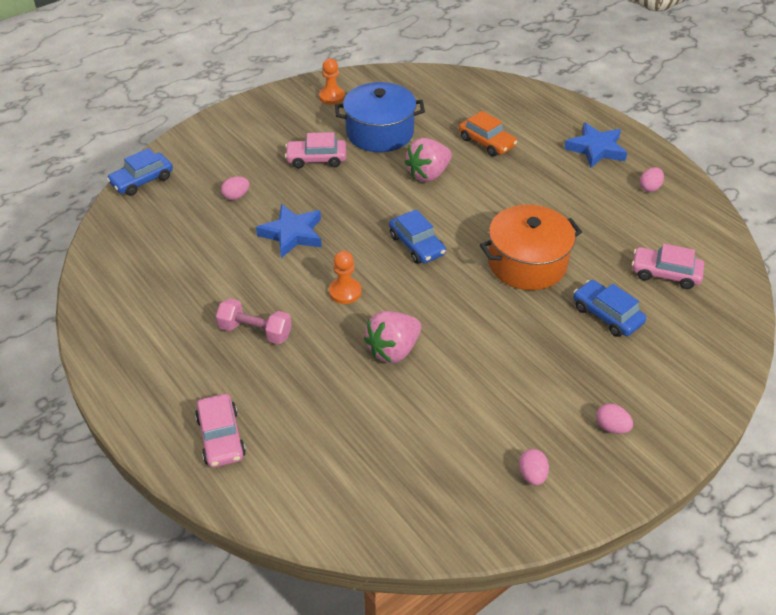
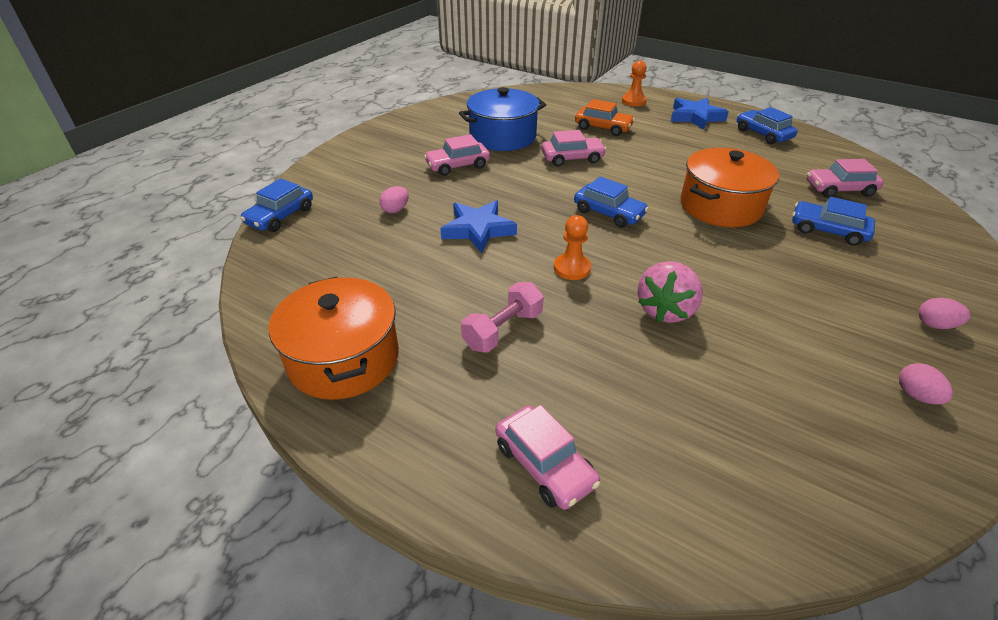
camera: 20 degrees left, 5 degrees down
pink dumbbell [216,298,292,344] -> pink dumbbell turned 45 degrees counterclockwise [461,282,544,353]
orange pawn [319,58,345,105] -> orange pawn moved to [622,60,647,106]
pink strawberry [404,138,452,182] -> pink car [541,130,606,166]
pink egg [640,167,664,192] -> blue car [737,107,797,144]
none -> orange pot [269,277,399,400]

